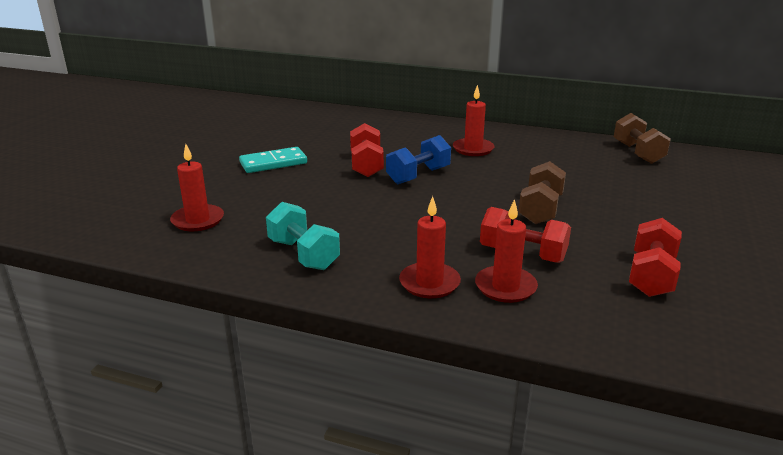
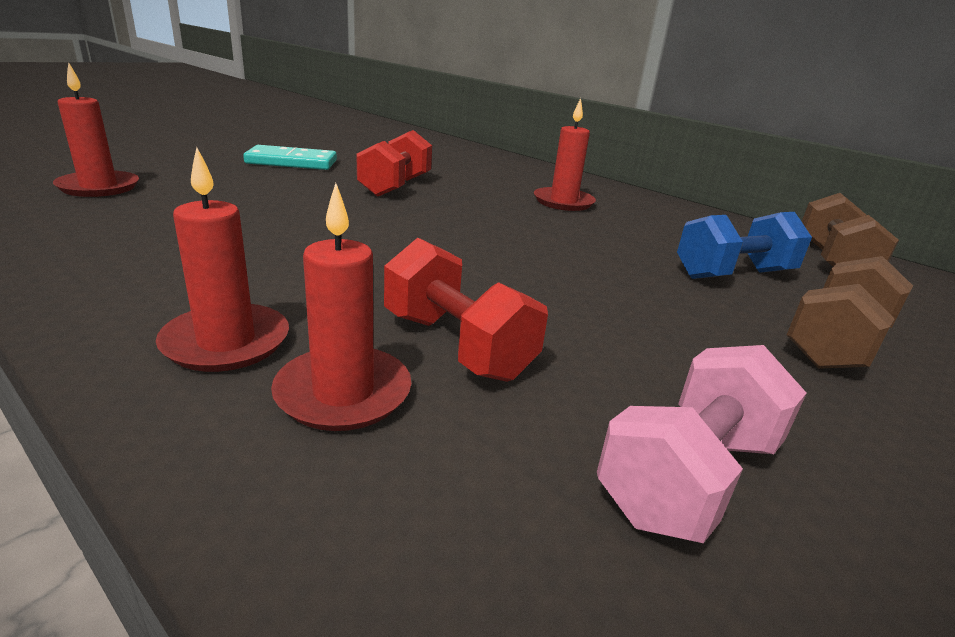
camera: 20 degrees right, 0 degrees up
turquoise dumbbell [266,202,340,270] -> none
blue dumbbell [386,135,451,184] -> blue dumbbell moved to [677,212,812,279]
brown dumbbell [519,161,566,224] -> brown dumbbell moved to [787,256,913,369]
red dumbbell [629,218,682,297] -> pink dumbbell [597,345,807,543]

